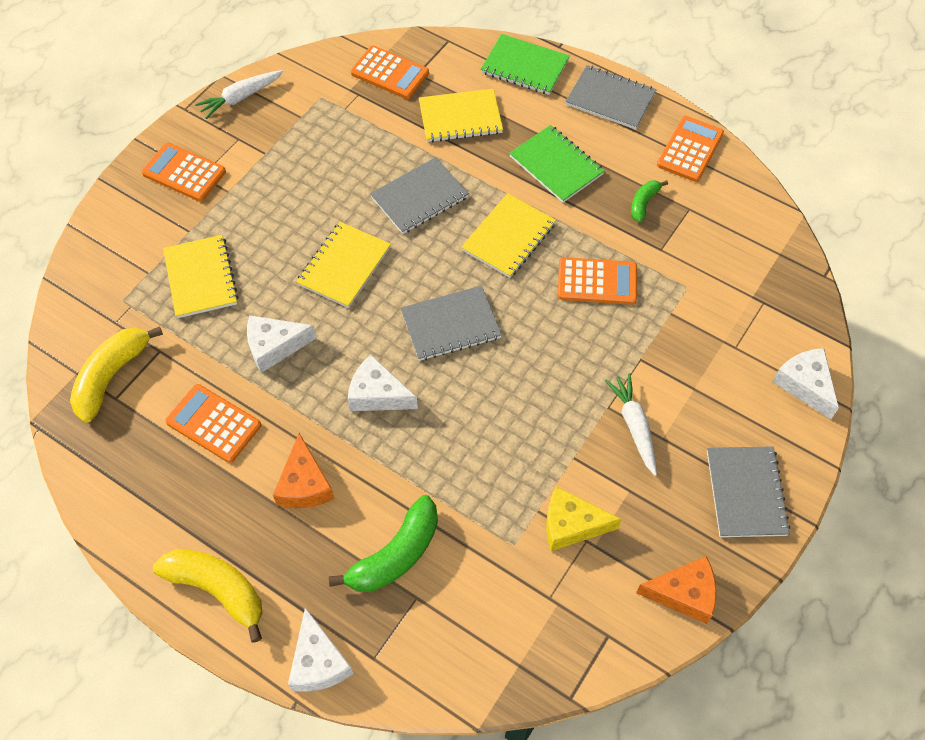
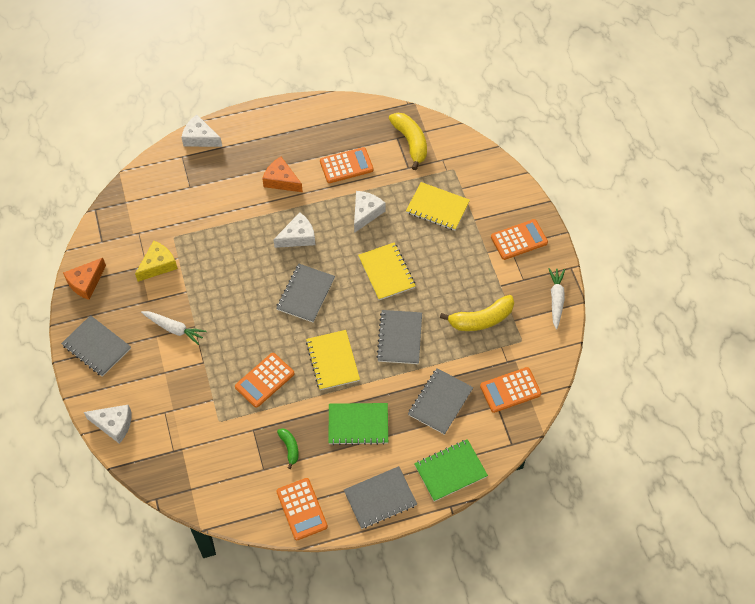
camera: 130 degrees right, 0 degrees up
yellow banana [153,549,262,643] -> yellow banana moved to [440,295,514,331]
green banana [329,495,438,592] -> none
yellow notebook [419,89,503,142] -> grey notebook [408,368,473,435]

